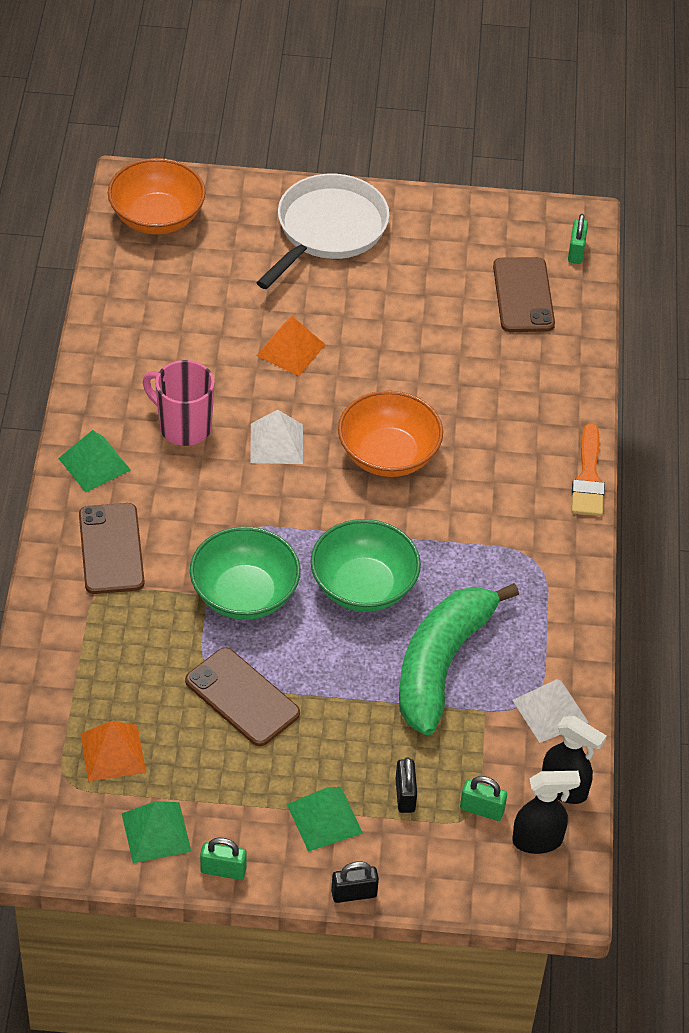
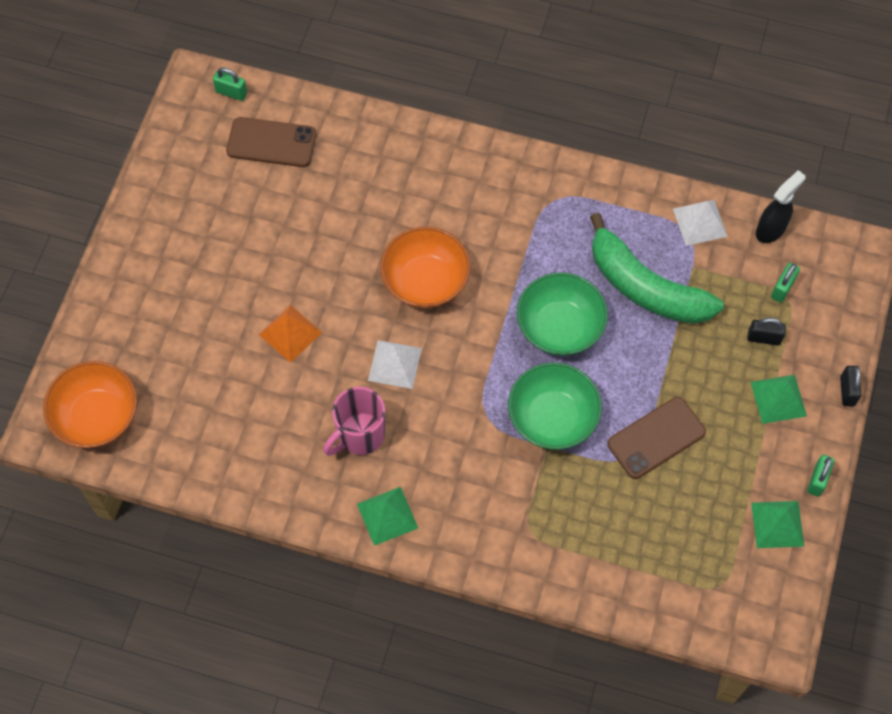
camera: 75 degrees left, 15 degrees up
brown phone [79,503,144,594] -> none
orange pyramid [80,721,146,781] -> none
white pan [256,174,390,289] -> none
black spray bottle [512,771,581,854] -> none
orange brush [572,423,605,516] -> none

